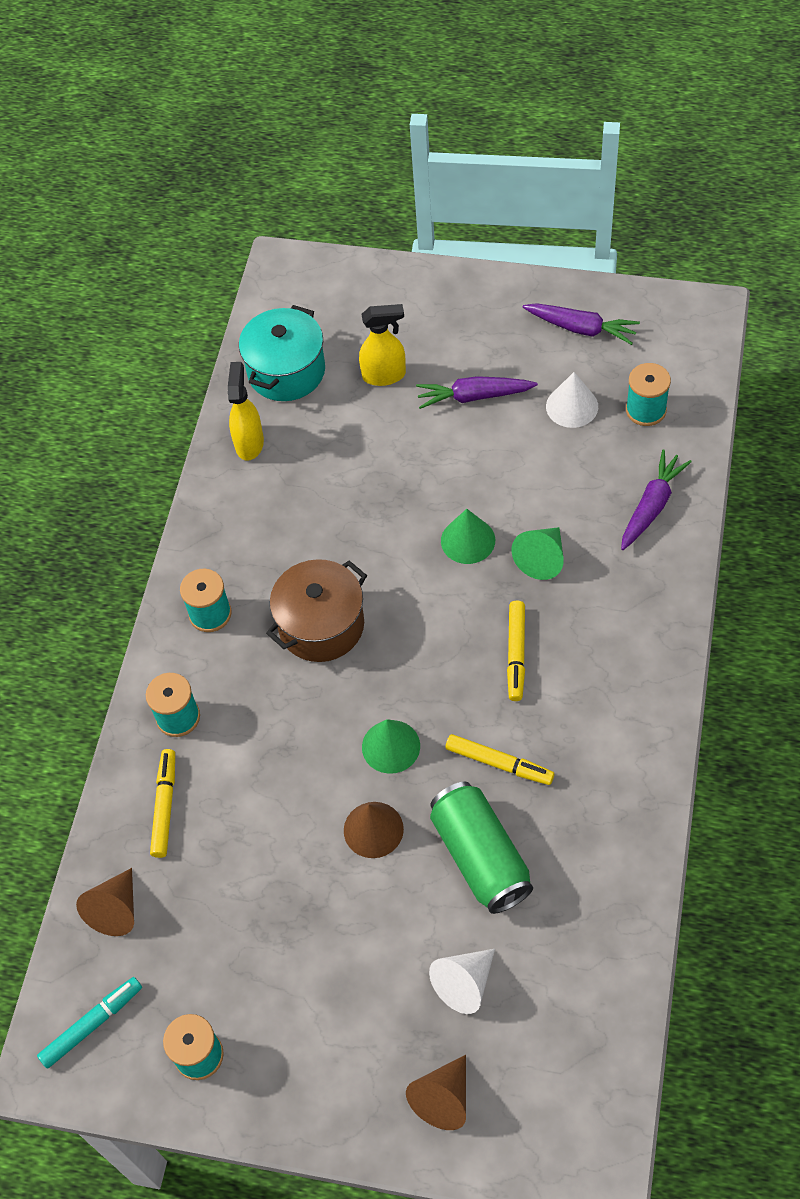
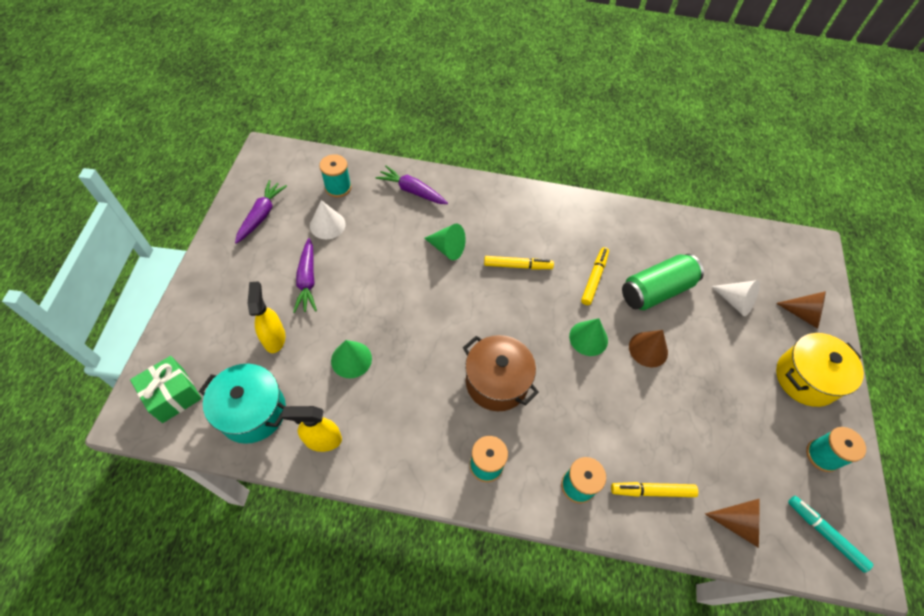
camera: 100 degrees left, 0 degrees up
green cone [441,509,495,564] -> green cone moved to [331,340,372,378]
none -> green gift [130,356,202,423]
none -> yellow pot [776,333,864,407]

